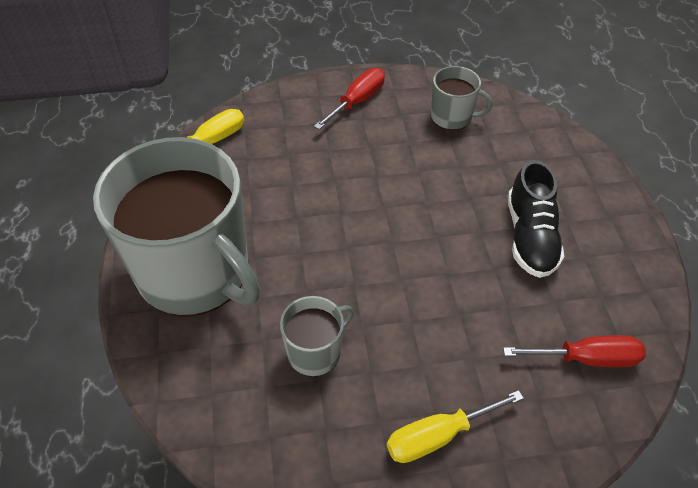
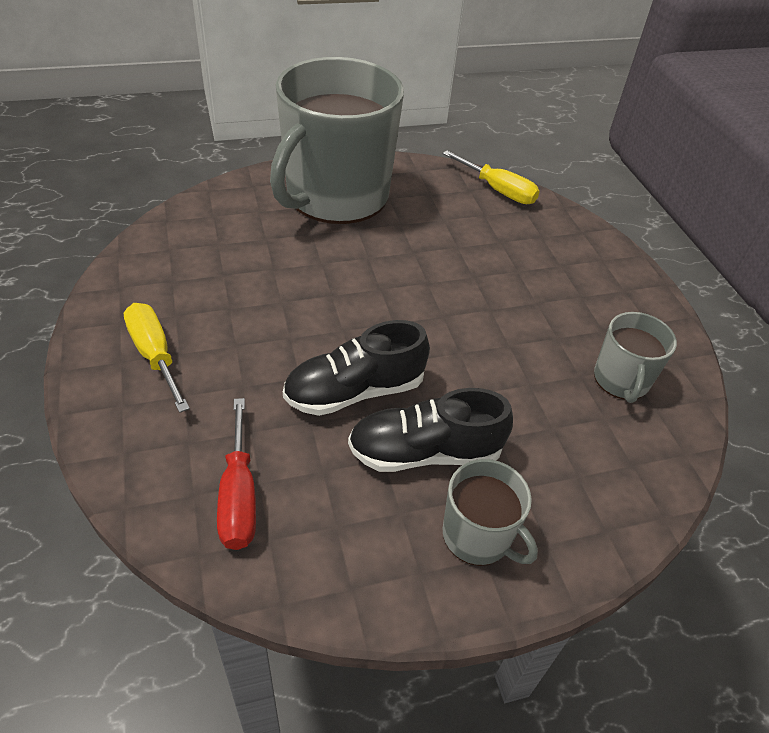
camera: 80 degrees right, 5 degrees down
grey mug [280,296,354,377] -> grey mug moved to [443,459,538,566]
red screwdriver [314,68,385,130] -> none
none -> black shoe [283,320,430,416]

